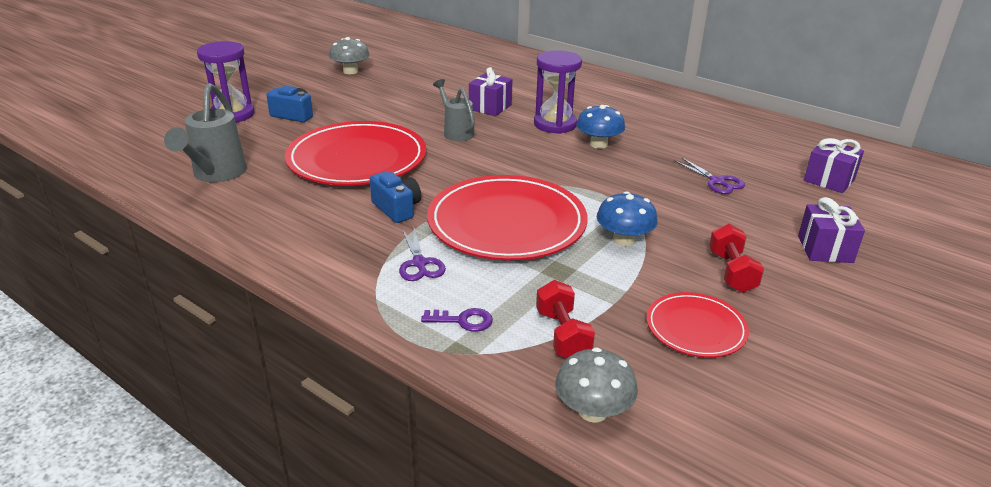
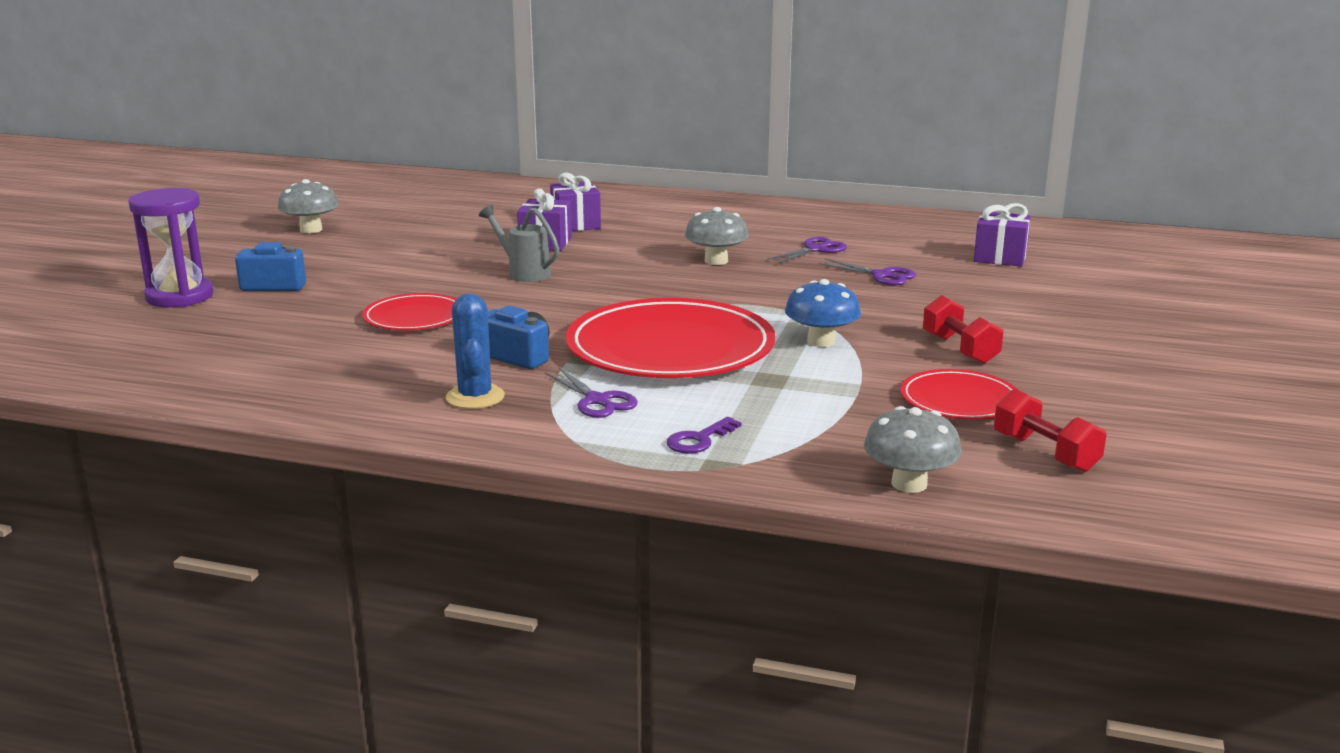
camera: 20 degrees left, 10 degrees down
grey watering can [164,83,247,182] -> none
red plate [285,121,426,186] -> red plate [362,293,457,330], size x0.52
purple key [421,308,493,332] -> purple key turned 150 degrees clockwise [667,417,741,454]
purple hourglass [534,50,582,134] -> none
red dumbbell [536,280,595,358] -> red dumbbell moved to [994,389,1107,473]
blue mushroom [576,105,625,149] -> grey mushroom [685,207,749,265]
purple gift [798,197,865,263] -> purple gift moved to [550,173,601,231]
none -> blue cactus [445,293,505,409]
none -> purple scissors [767,237,847,264]

